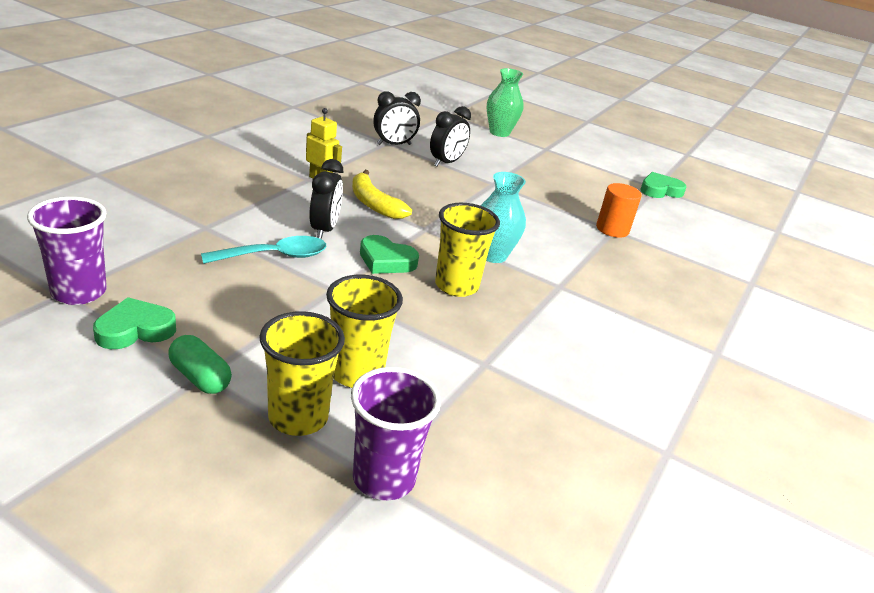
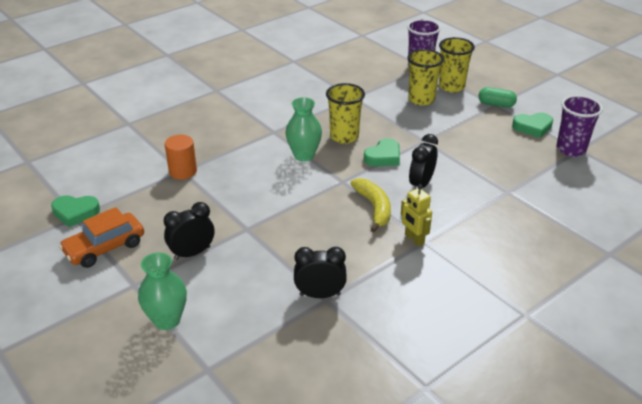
camera: 155 degrees left, 5 degrees up
green capsule [168,335,232,394] -> green capsule turned 45 degrees counterclockwise [478,87,517,107]
turquoise spoon [201,236,326,264] -> none
green heart [360,235,419,274] -> green heart turned 90 degrees clockwise [364,138,400,167]
black clock [430,106,471,167] -> black clock moved to [164,202,214,260]
turquoise vase [481,172,526,263] -> green vase [285,97,322,162]
none -> orange car [59,207,144,268]

